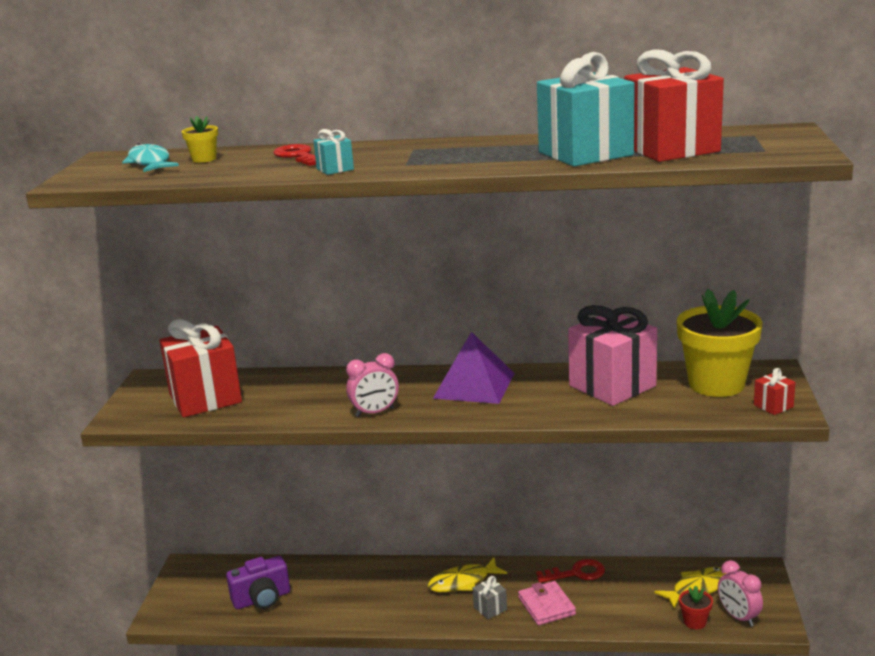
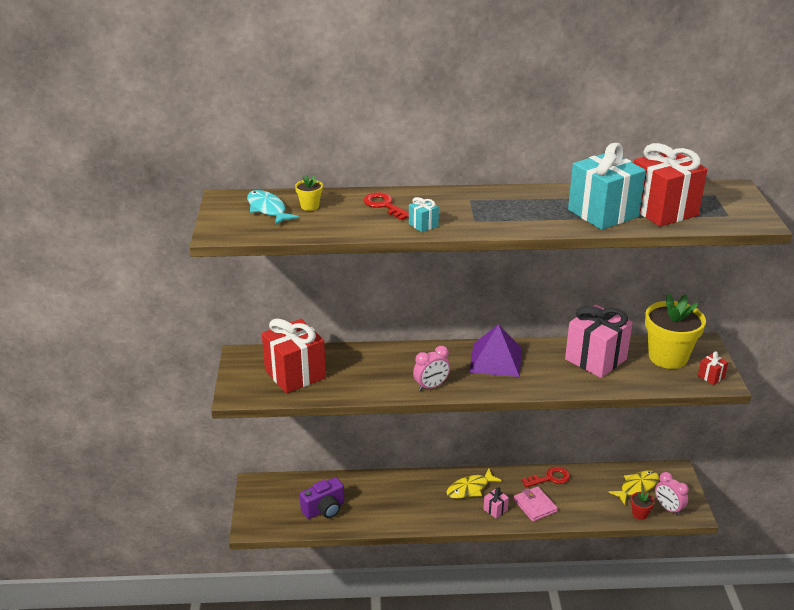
camera: 10 degrees left, 10 degrees up
grey gift [473,576,507,619] -> pink gift [484,487,509,519]

